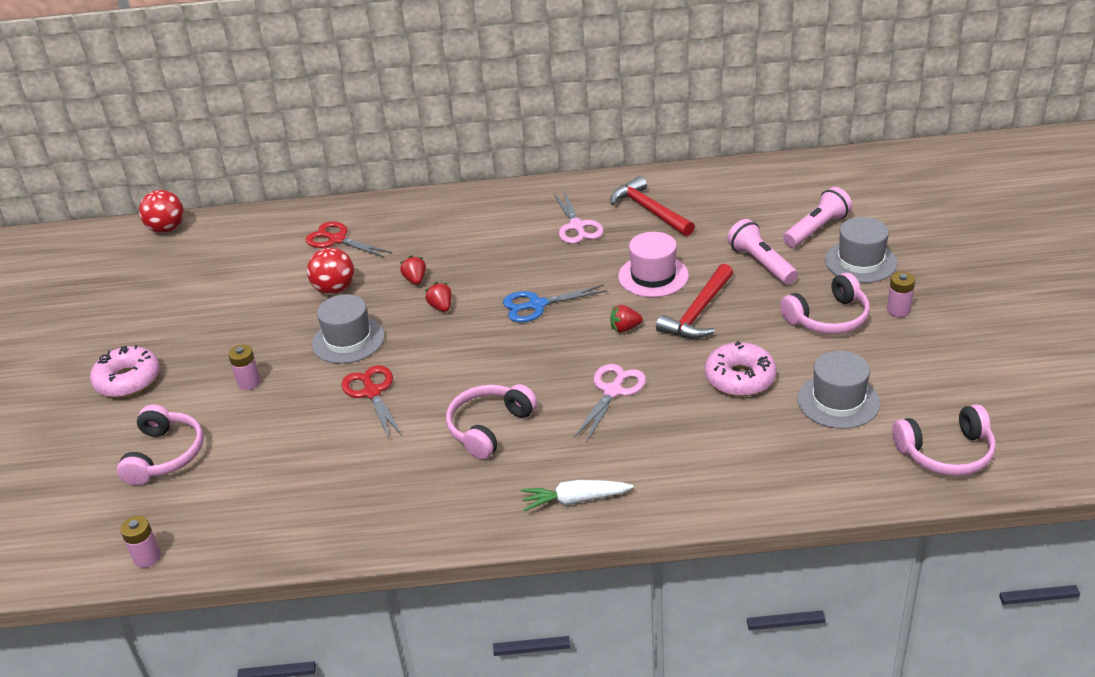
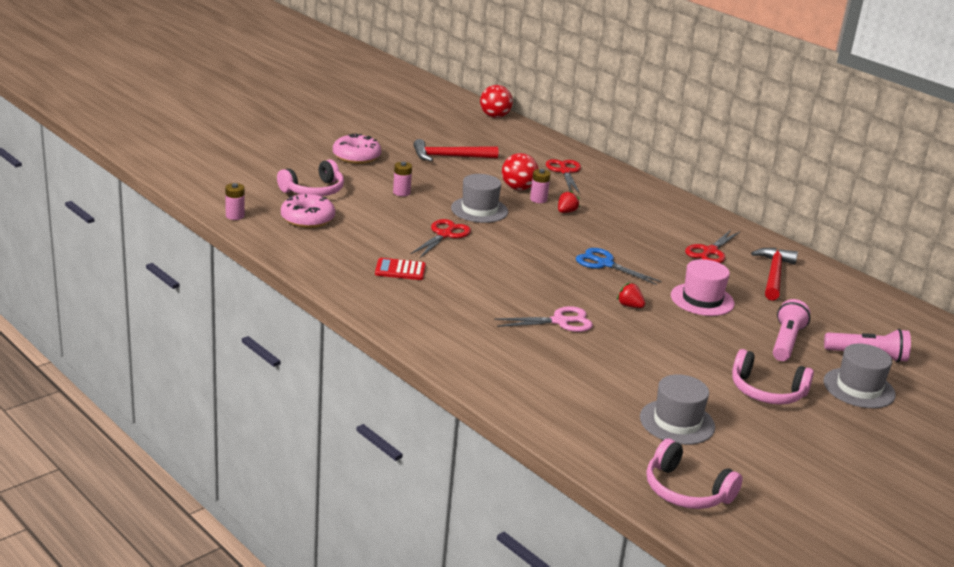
camera: 45 degrees right, 10 degrees down
red strawberry [425,282,452,312] -> none
pink headphones [446,384,537,459] -> none
white carrot [521,480,633,511] -> none
pink scissors [553,191,604,244] -> red scissors [685,230,740,263]
red hammer [656,264,733,339] -> red hammer moved to [413,139,498,162]
pink donut [705,341,777,397] -> pink donut moved to [281,194,335,228]
pink battery [887,272,915,317] -> pink battery moved to [530,169,550,203]
none -> red calculator [375,258,426,280]

